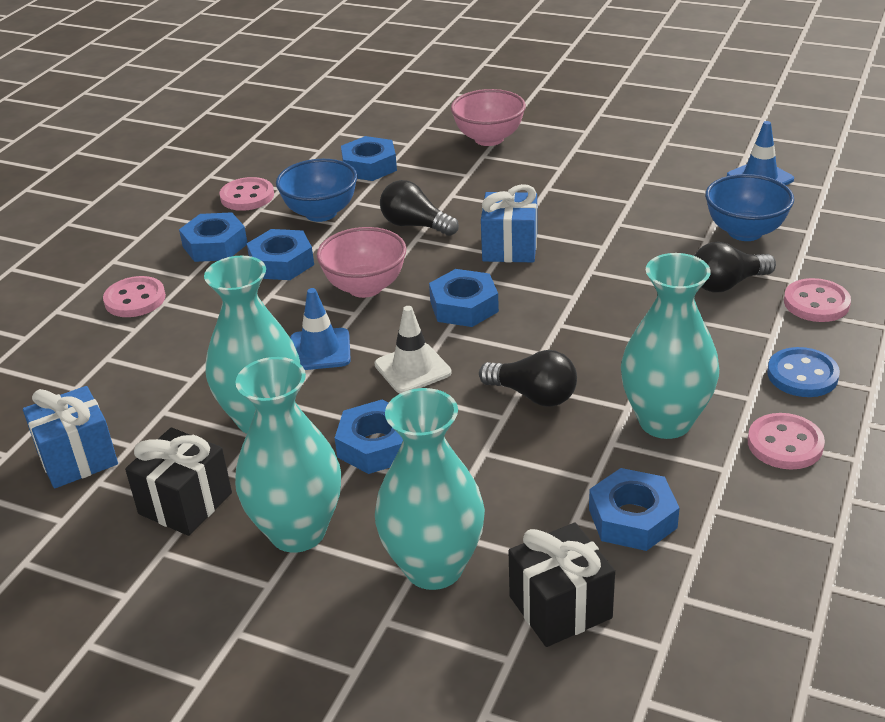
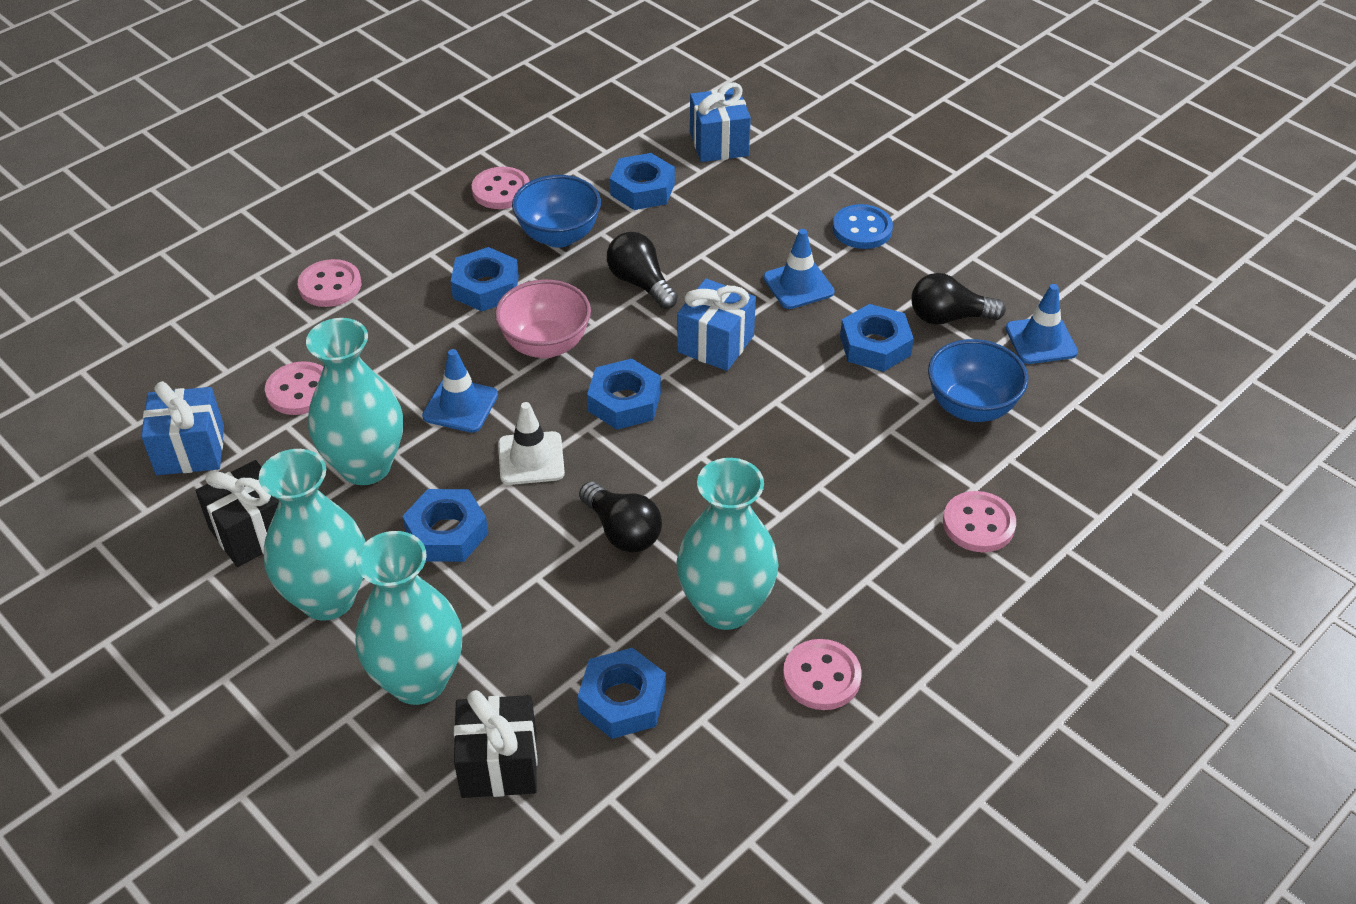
camera: 20 degrees right, 10 degrees up
blue nut [179,212,247,262] -> blue nut moved to [840,304,914,372]
pink bowl [451,89,526,146] -> none
black light bulb [694,242,776,292] -> black light bulb moved to [911,273,1006,325]
blue button [767,347,840,397] -> blue button moved to [833,204,893,249]
none -> pink button [265,361,323,415]
none -> blue gift [690,82,751,162]
none -> blue traffic cone [763,229,835,309]

